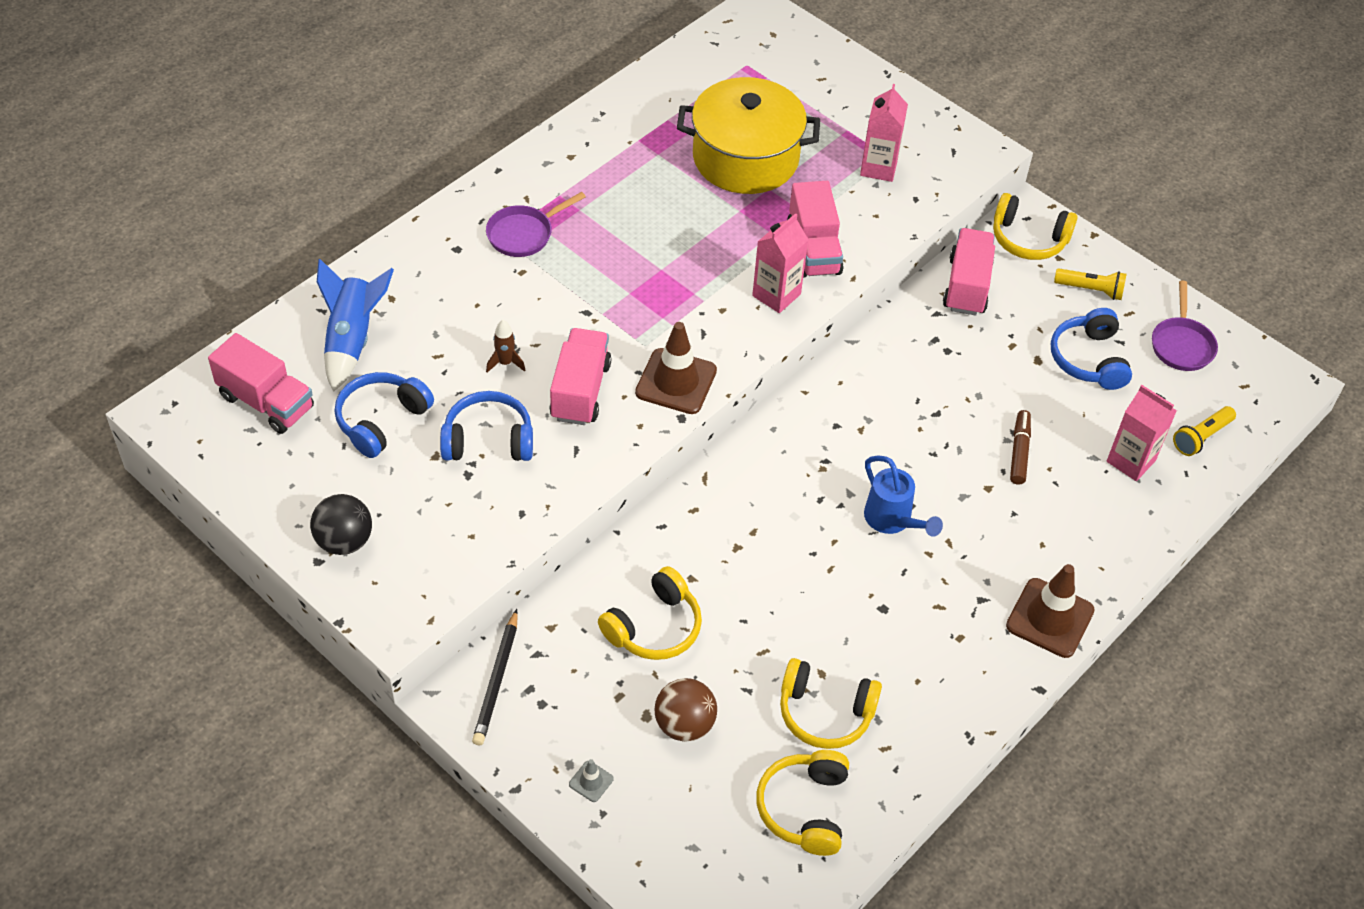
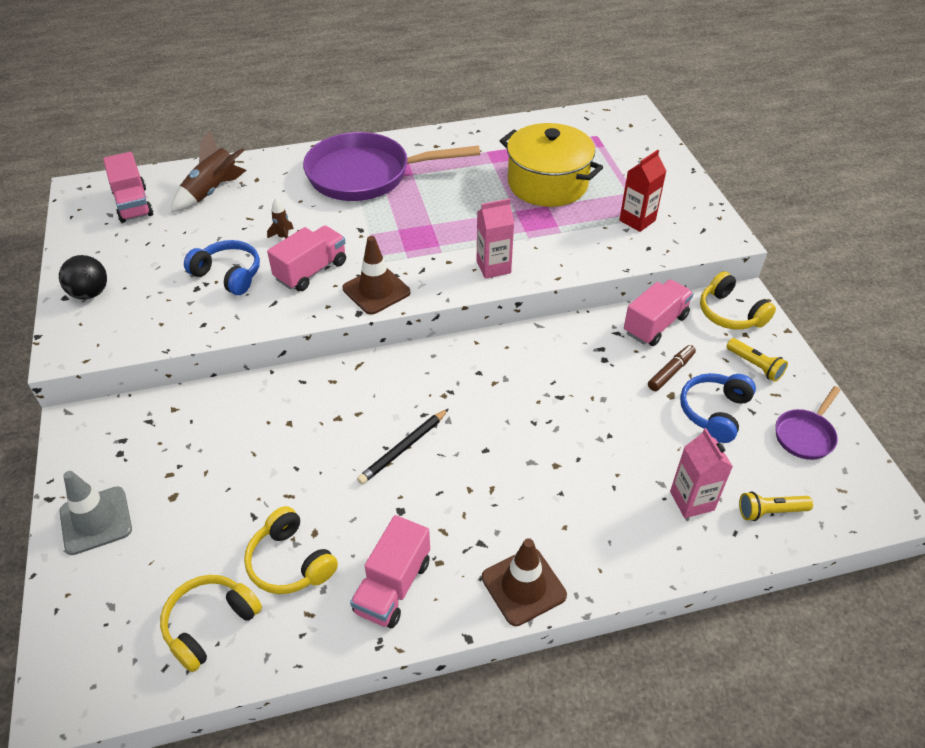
camera: 35 degrees right, 5 degrees down
blue rocket [317,259,394,392] -> brown rocket [171,130,247,212]
blue headphones [335,372,434,458] -> none
black pencil [472,609,518,745] -> black pencil moved to [357,409,448,484]
purple pan [486,192,586,257] -> purple pan [303,132,480,201], size x2.19
grey traffic cone [569,759,614,802] -> grey traffic cone [60,471,132,555], size x2.23
yellow headphones [598,566,702,660] -> none
brown ball [655,678,717,742] -> none
pink truck [787,181,844,278] -> pink truck moved to [350,515,430,628]
pink carton [860,84,908,182] -> red carton [619,150,666,232]
blue watering can [864,455,943,537] -> none
brown marker [1010,410,1031,485] -> brown marker moved to [648,345,696,391]

